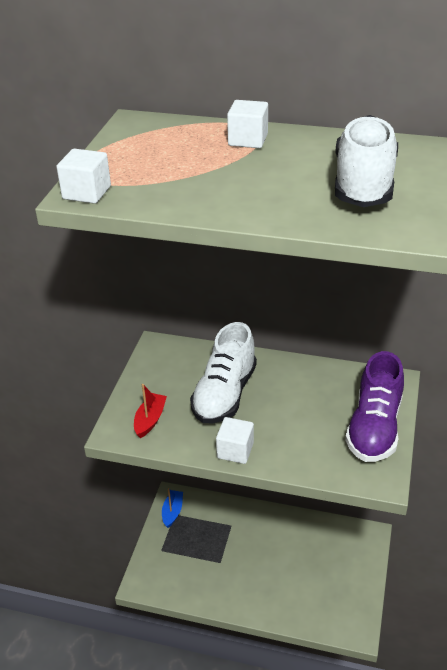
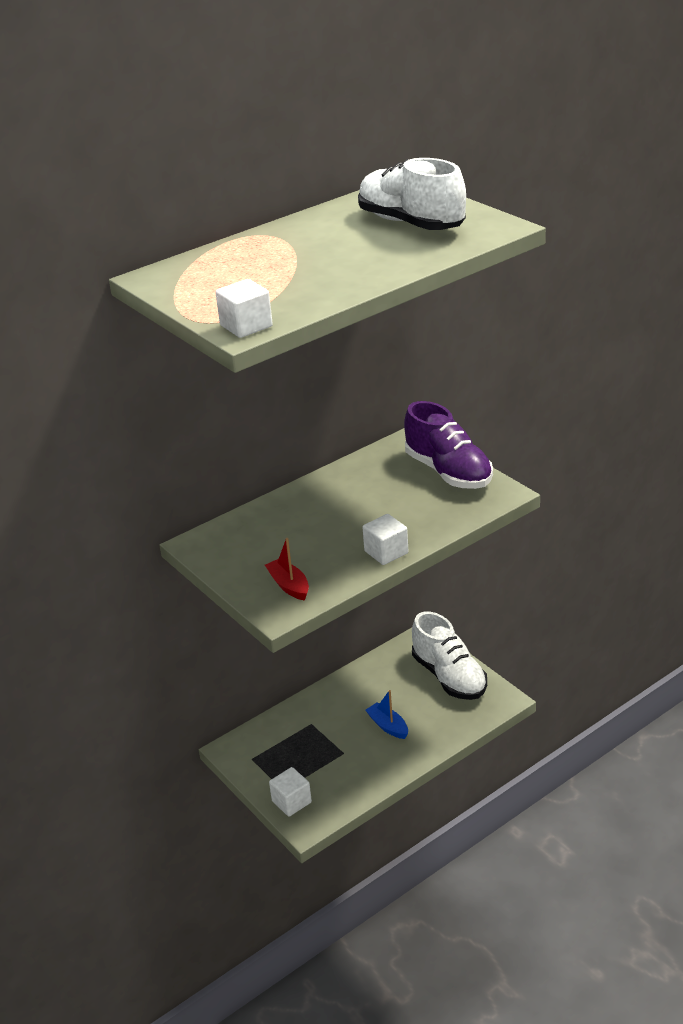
camera: 50 degrees left, 5 degrees down
blue boat [162,488,183,528] -> blue boat moved to [366,690,408,739]
white shoe [190,322,257,423] -> white shoe moved to [412,612,487,700]
white cube [227,100,268,148] -> white cube moved to [269,767,312,817]

